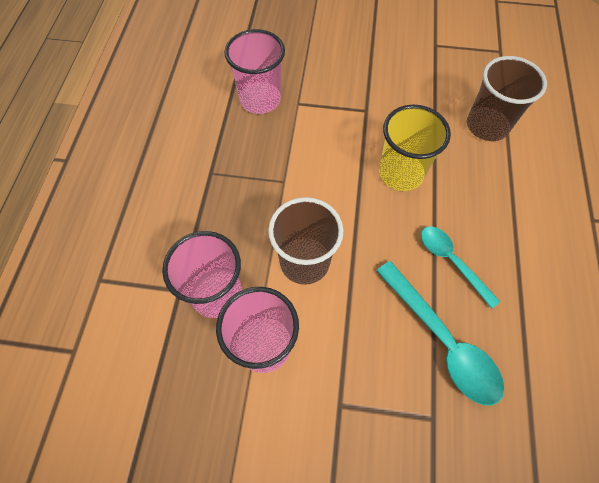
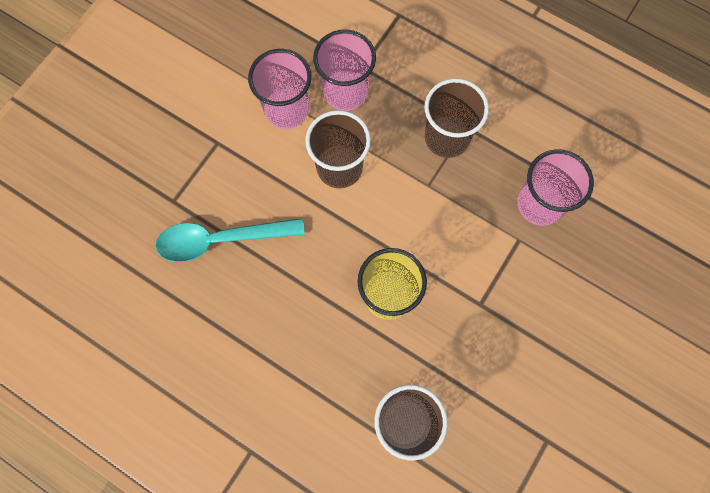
camera: 115 degrees right, 10 degrees up
turquoise spoon [421,226,500,309] -> none
none -> brown cup [425,79,489,158]

